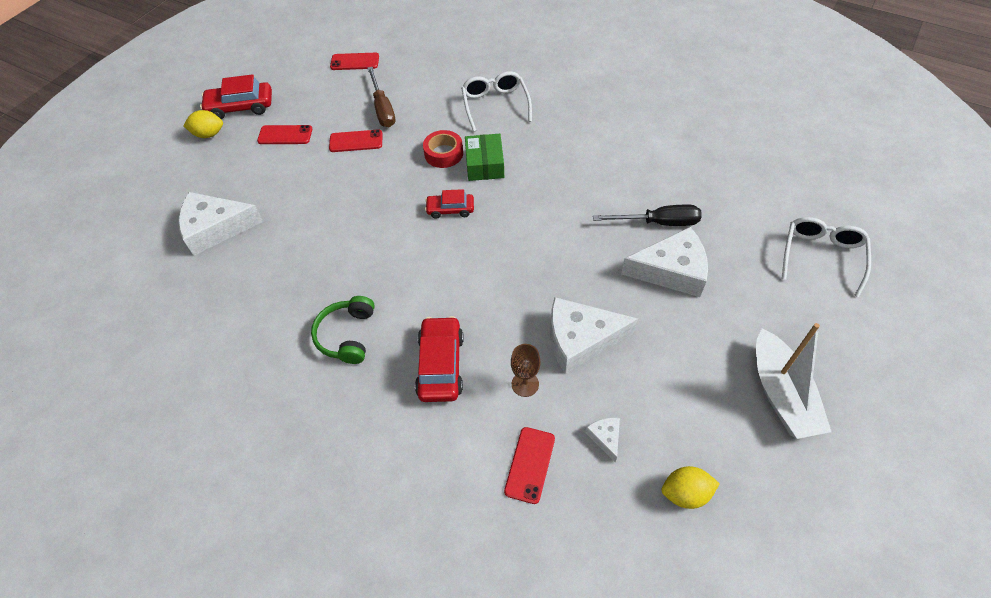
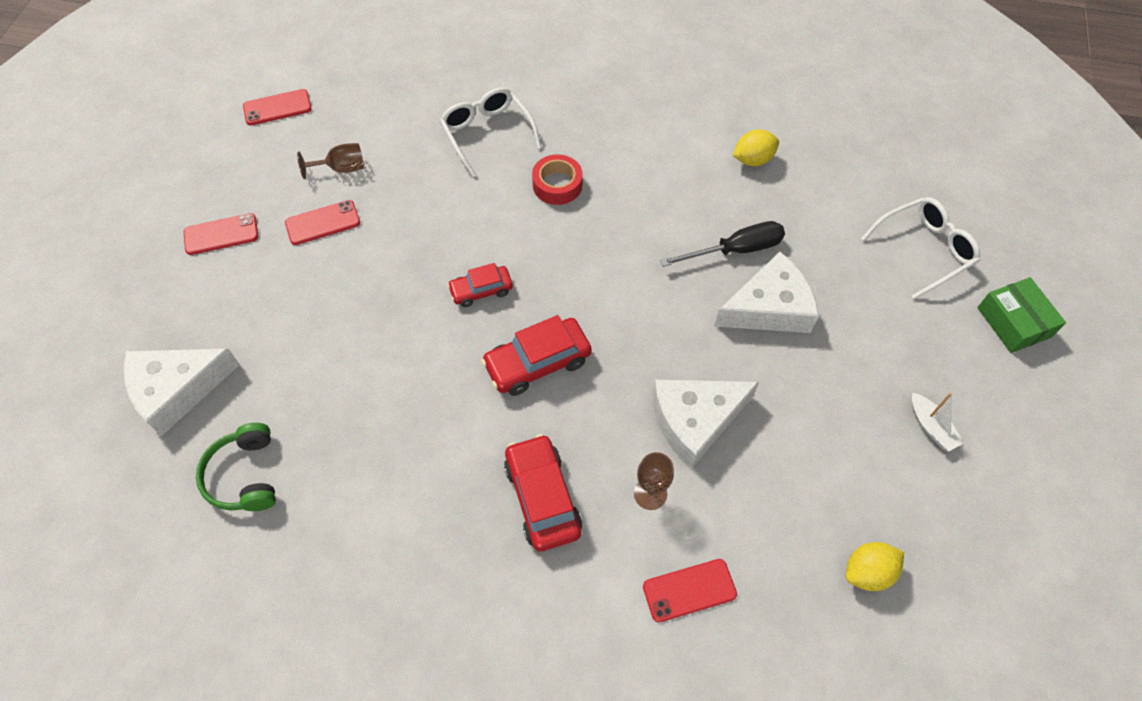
camera: 20 degrees left, 5 degrees up
yellow lemon [183,110,223,138] -> yellow lemon moved to [733,129,779,166]
red car [200,74,272,119] -> red car moved to [481,315,592,396]
green headphones [311,296,375,364] -> green headphones moved to [196,423,276,511]
brown screwdriver [367,67,395,127] -> brown goblet [297,143,364,179]
red tape [423,130,463,168] -> red tape moved to [532,154,583,205]
green box [465,134,504,181] -> green box moved to [977,277,1066,353]
red phone [504,427,555,504] -> red phone turned 75 degrees clockwise [643,559,737,623]
white cheese [585,418,620,462] -> none
white boat [756,323,831,439] -> white boat [912,392,964,452], size x0.50
white glasses [782,217,871,297] -> white glasses turned 60 degrees clockwise [861,197,980,299]

